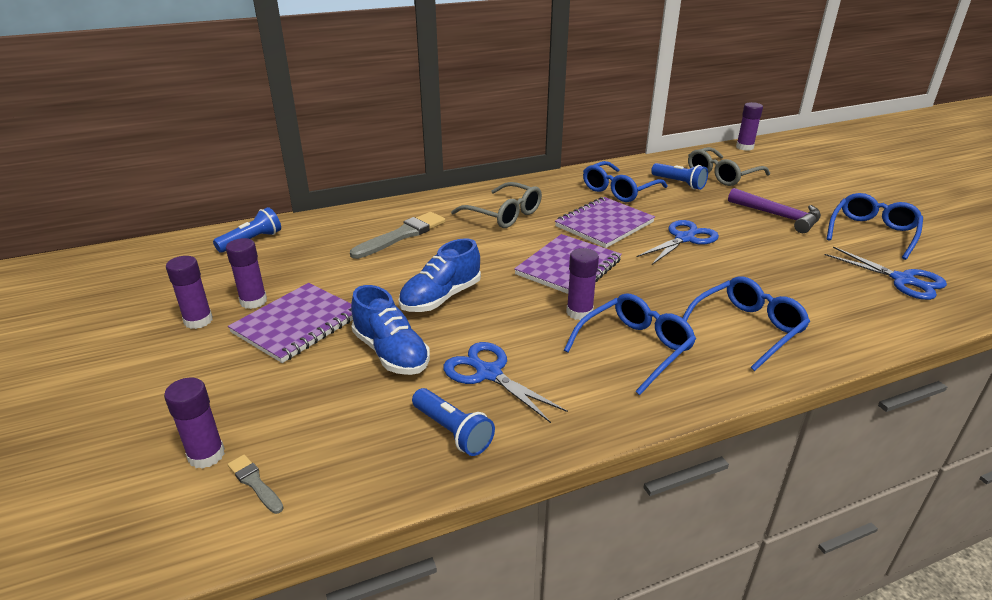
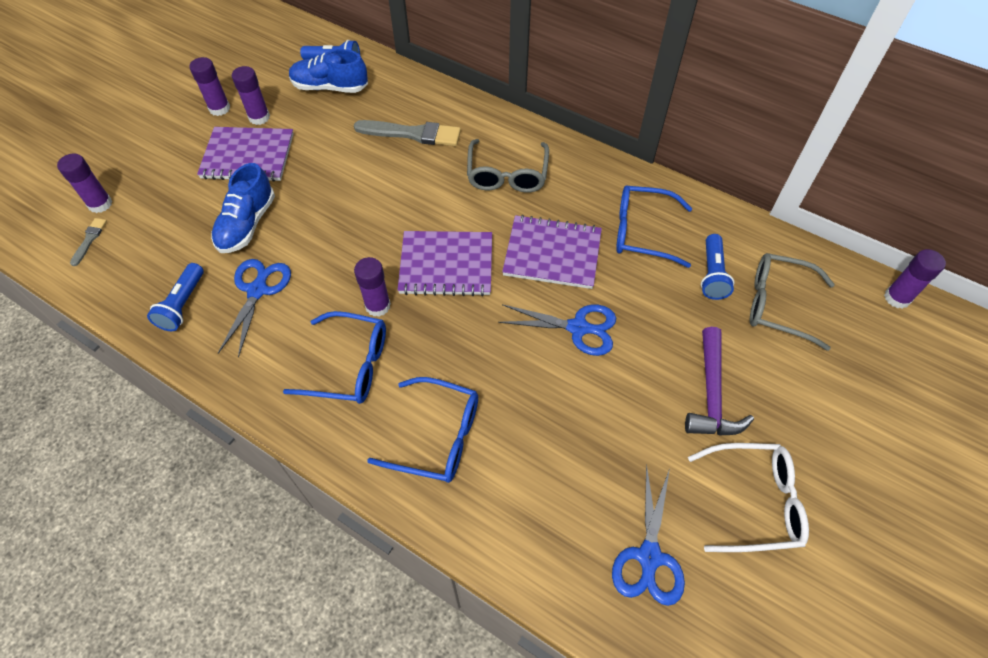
camera: 55 degrees right, 25 degrees up
blue shoe [399,238,481,312] -> blue shoe moved to [289,49,368,93]
blue glasses [827,193,923,260] -> white glasses [688,443,809,552]

